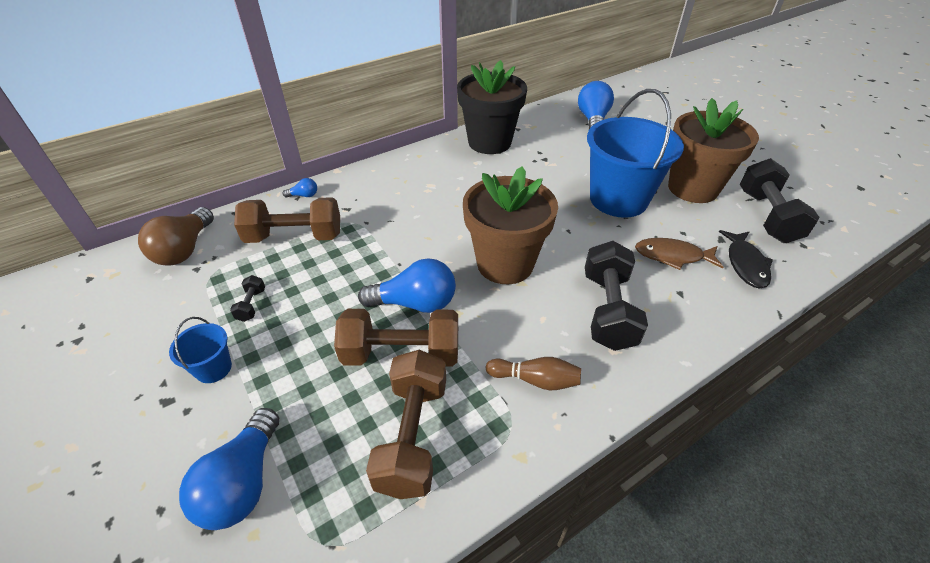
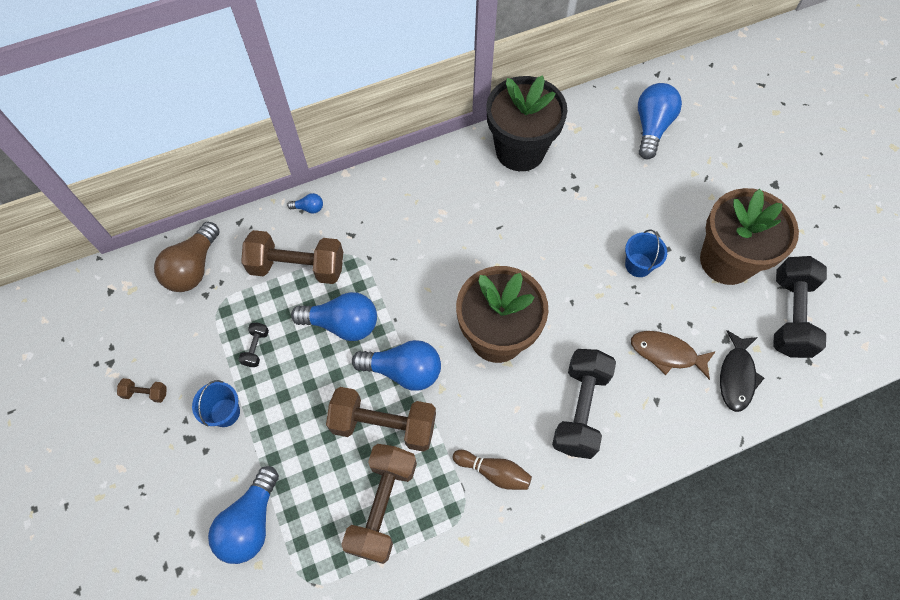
camera: 10 degrees right, 20 degrees up
blue bucket [587,89,684,218] -> blue bucket [625,229,667,277], size x0.44
none -> brown dumbbell [117,378,167,403]
none -> blue light bulb [291,292,377,341]

